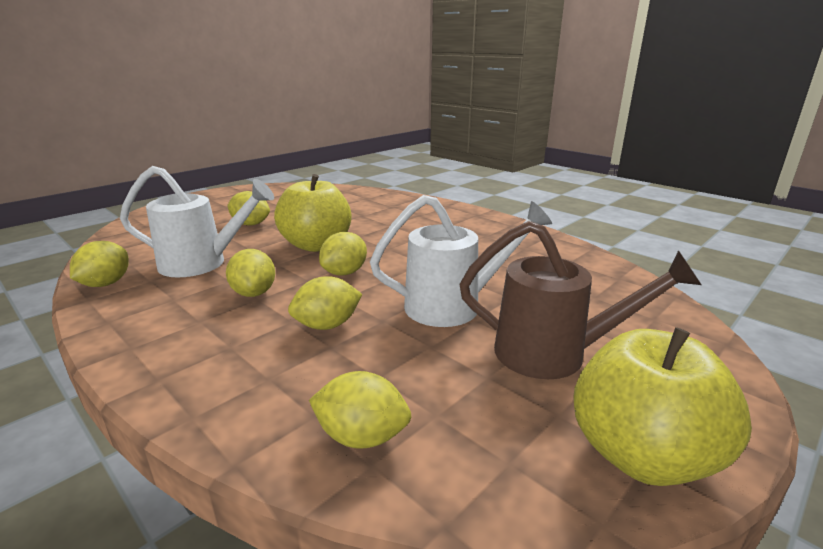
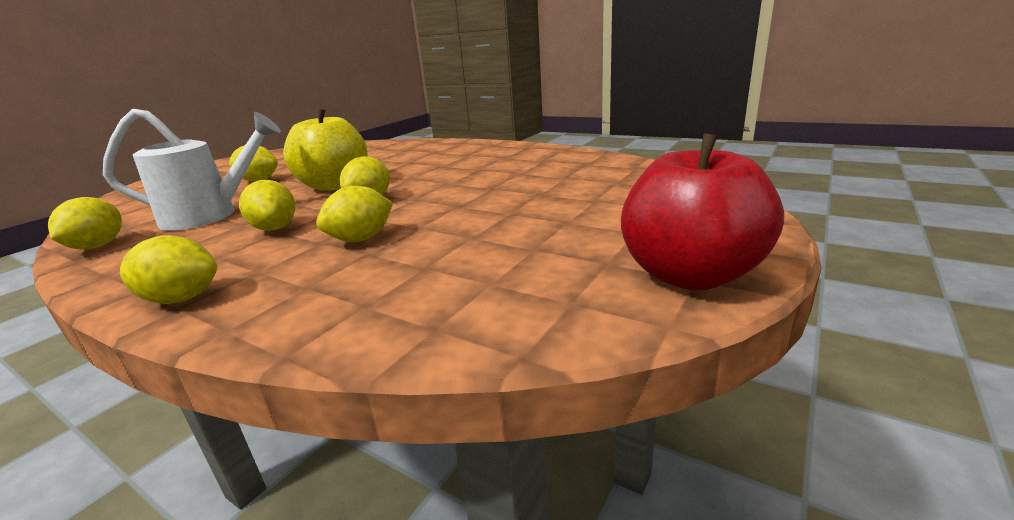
camera: 10 degrees left, 0 degrees up
yellow lemon [309,371,411,449] -> yellow lemon moved to [120,235,217,304]
white watering can [370,195,552,327] -> none
brown watering can [459,221,701,379] -> none
yellow apple [573,327,752,486] -> red apple [621,134,784,291]

